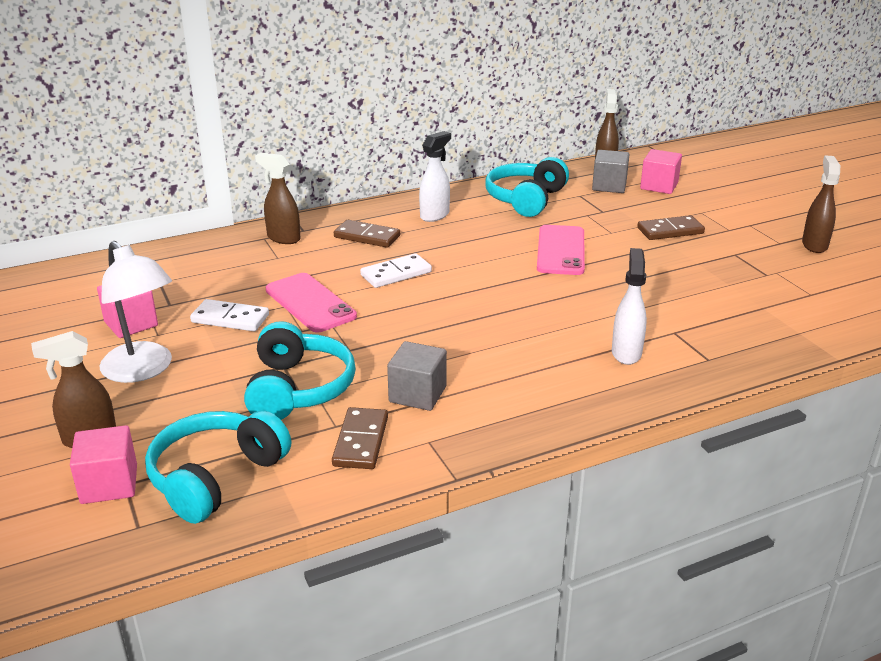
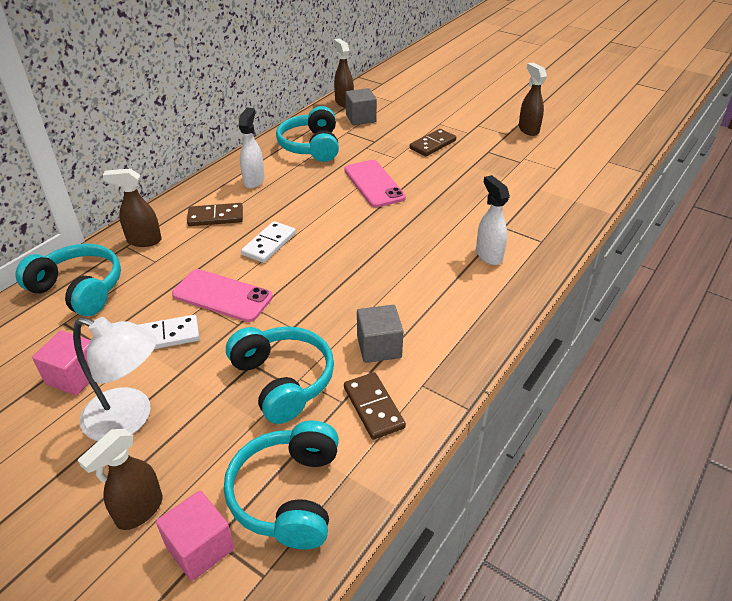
camera: 30 degrees left, 10 degrees up
pink cube [640,149,682,194] -> none
none -> turquoise headphones [16,244,121,316]

